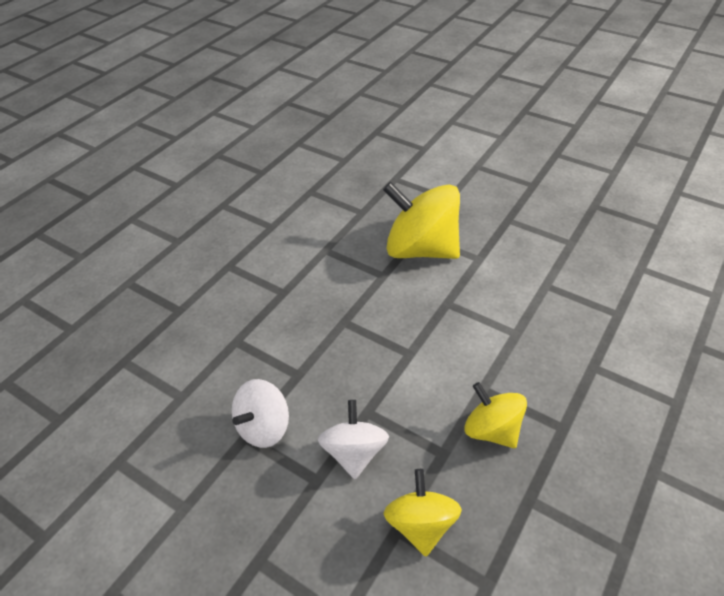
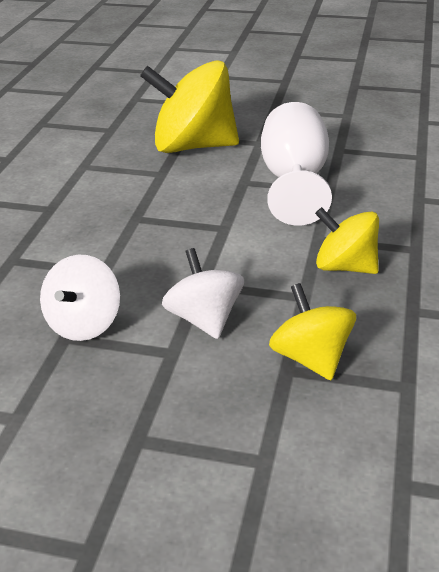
camera: 20 degrees left, 10 degrees down
none -> white goblet [261,102,332,225]

